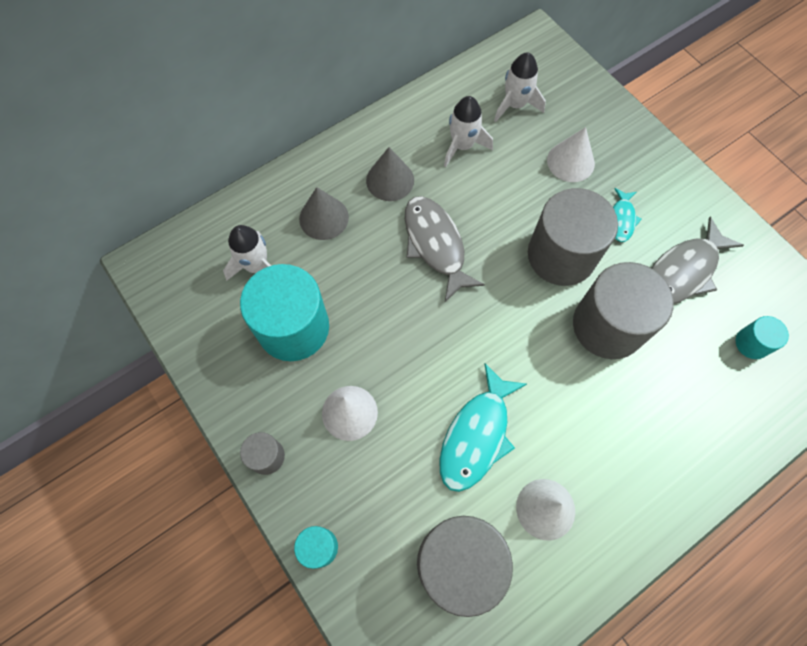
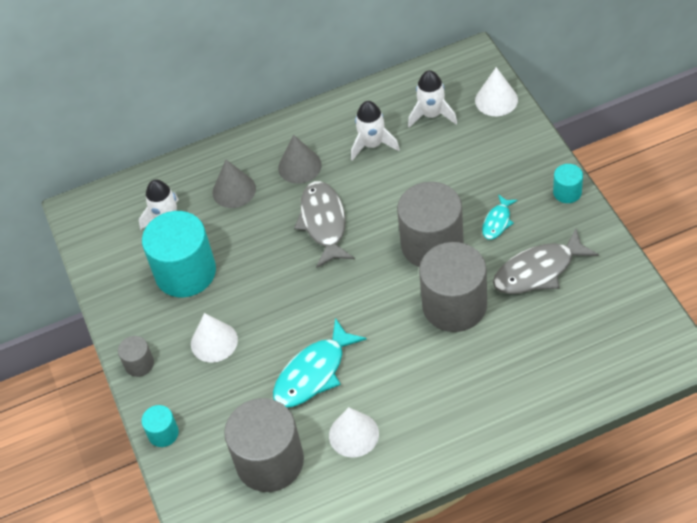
camera: 20 degrees right, 15 degrees down
white cone [547,127,595,182] -> white cone moved to [475,67,518,116]
turquoise cylinder [736,316,789,359] -> turquoise cylinder moved to [553,164,583,203]

